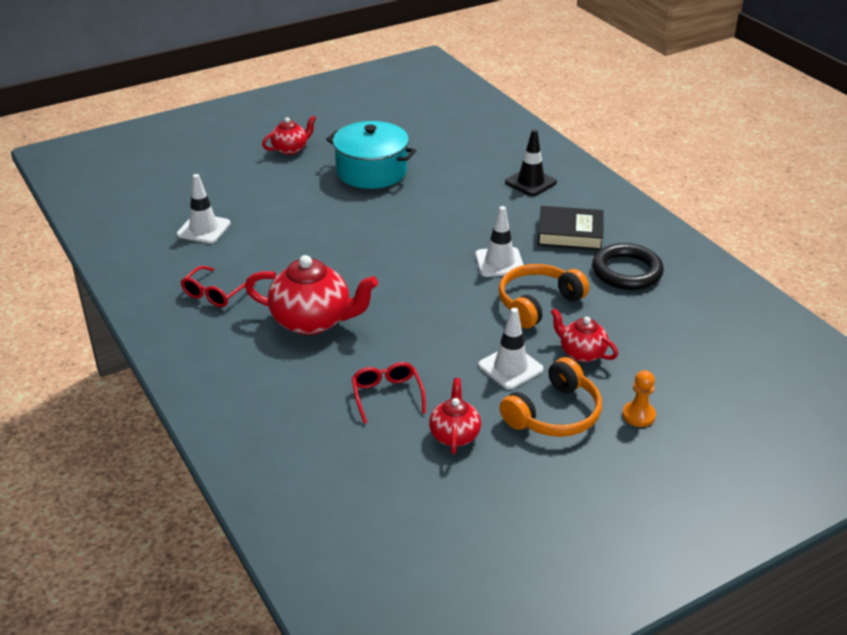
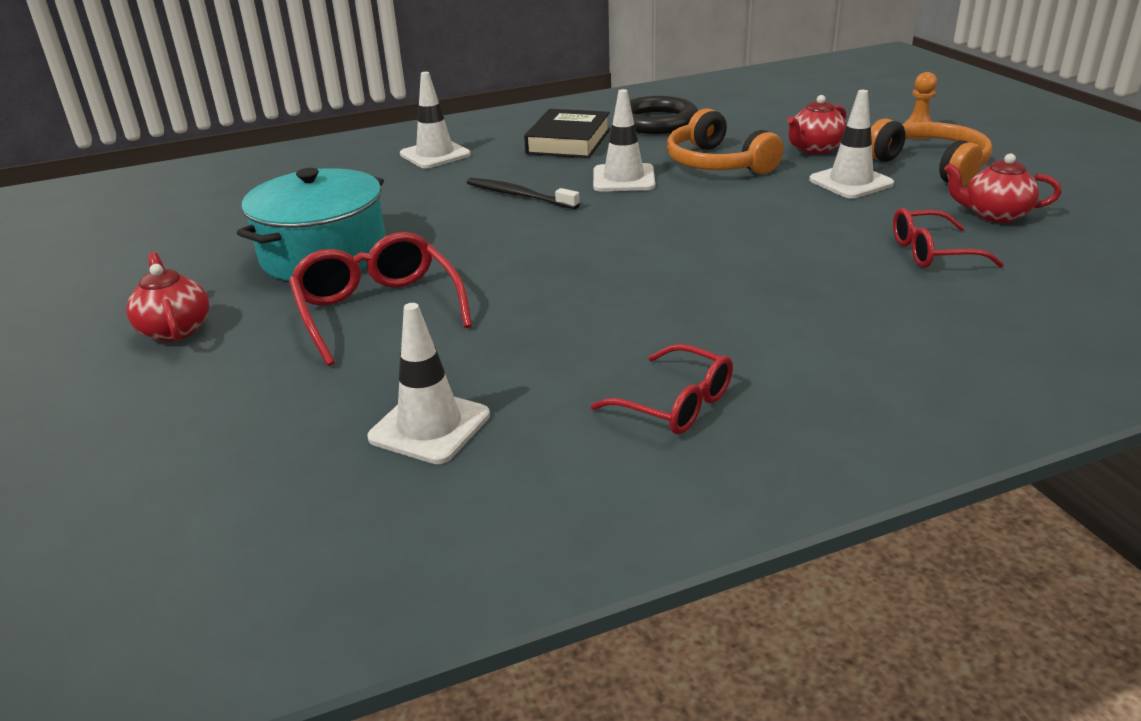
camera: 80 degrees left, 5 degrees down
red teapot [245,255,378,335] -> none
black traffic cone [505,129,557,196] -> white traffic cone [400,72,471,168]
none -> red glasses [289,232,472,366]
none -> black toothbrush [467,178,580,209]

